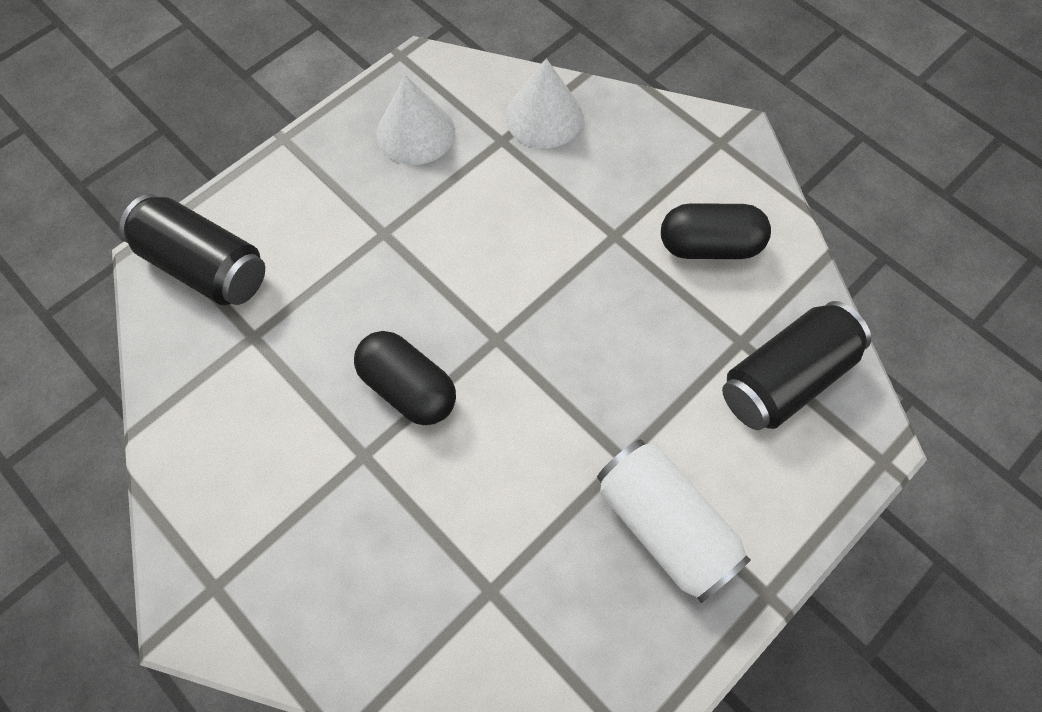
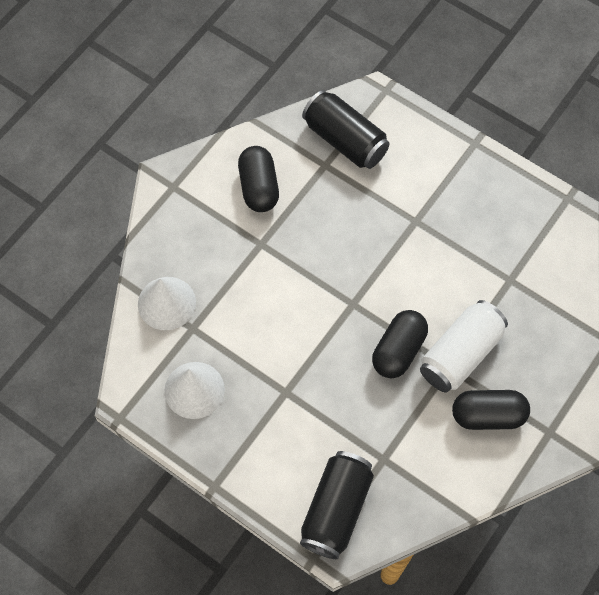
camera: 100 degrees left, 0 degrees up
white can [597,439,751,603] -> white can moved to [420,300,508,392]
none -> black capsule [452,390,530,430]

